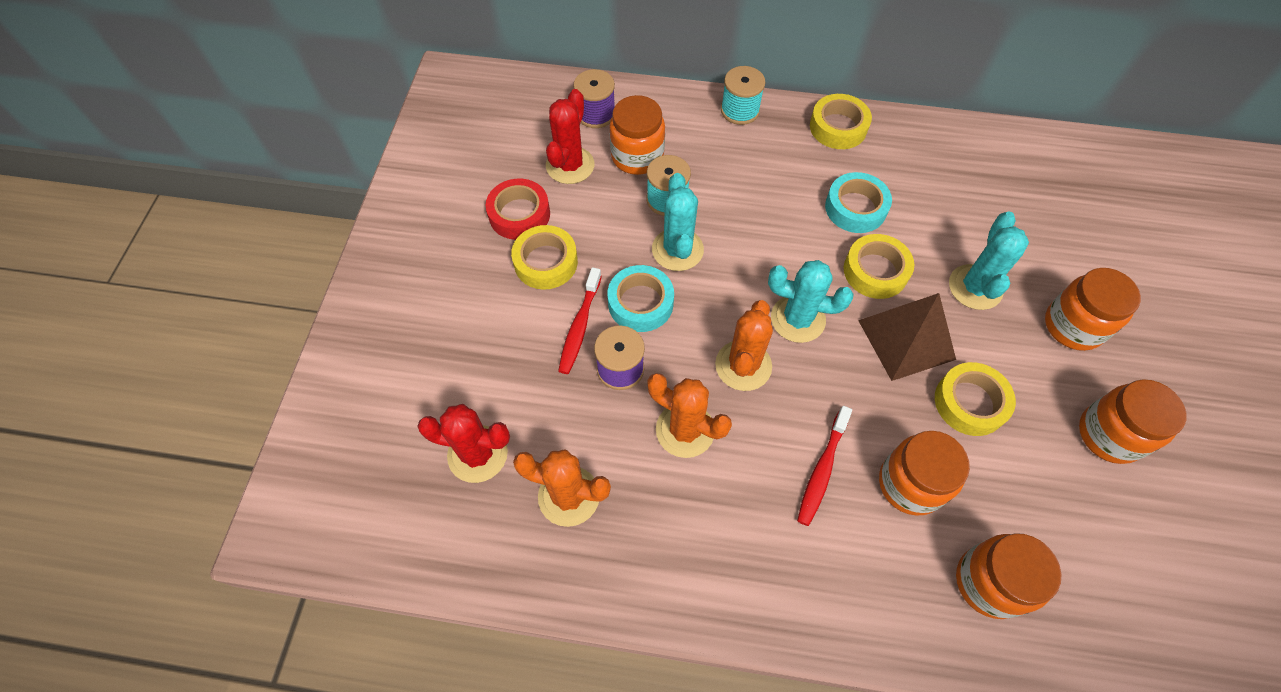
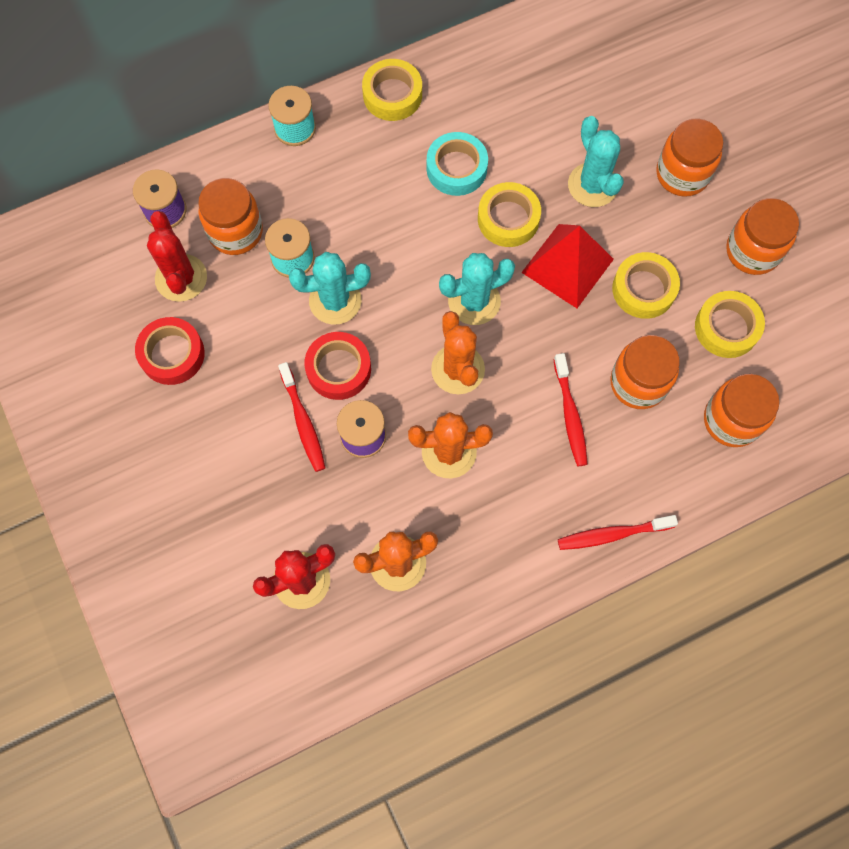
camera: 35 degrees left, 10 degrees up
yellow tape [511,225,578,289] -> yellow tape moved to [695,291,765,358]
turquoise tape [608,265,674,332] -> red tape [304,332,371,400]
turquoise cactus [652,173,704,271] -> turquoise cactus turned 60 degrees counterclockwise [289,252,371,325]
brown pyramid [858,293,956,381] -> red pyramid [521,224,614,308]
none -> red toothbrush [558,515,678,550]

